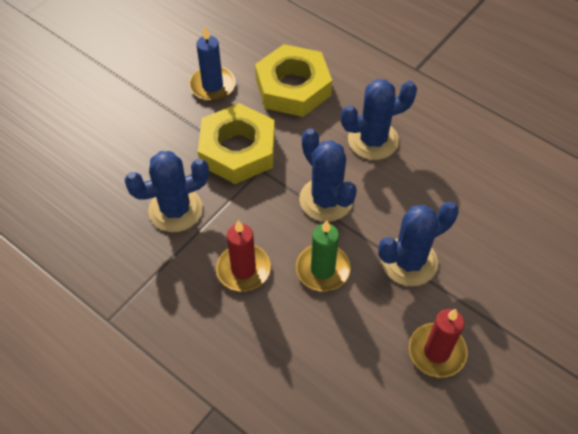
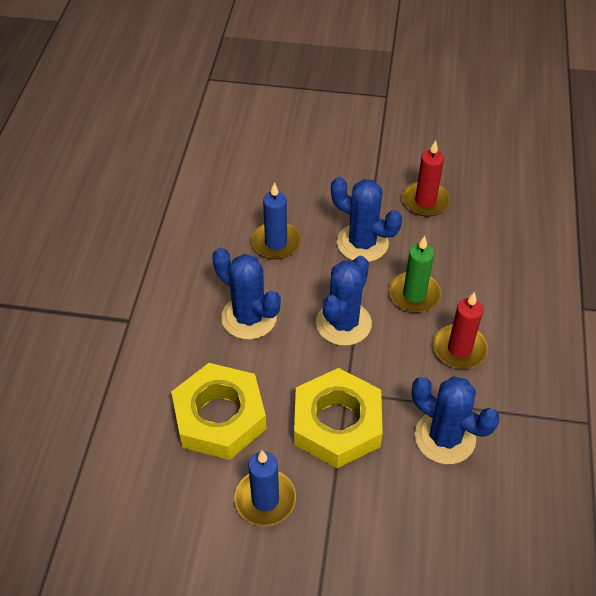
camera: 120 degrees left, 5 degrees down
none -> blue candle [251,182,301,259]

